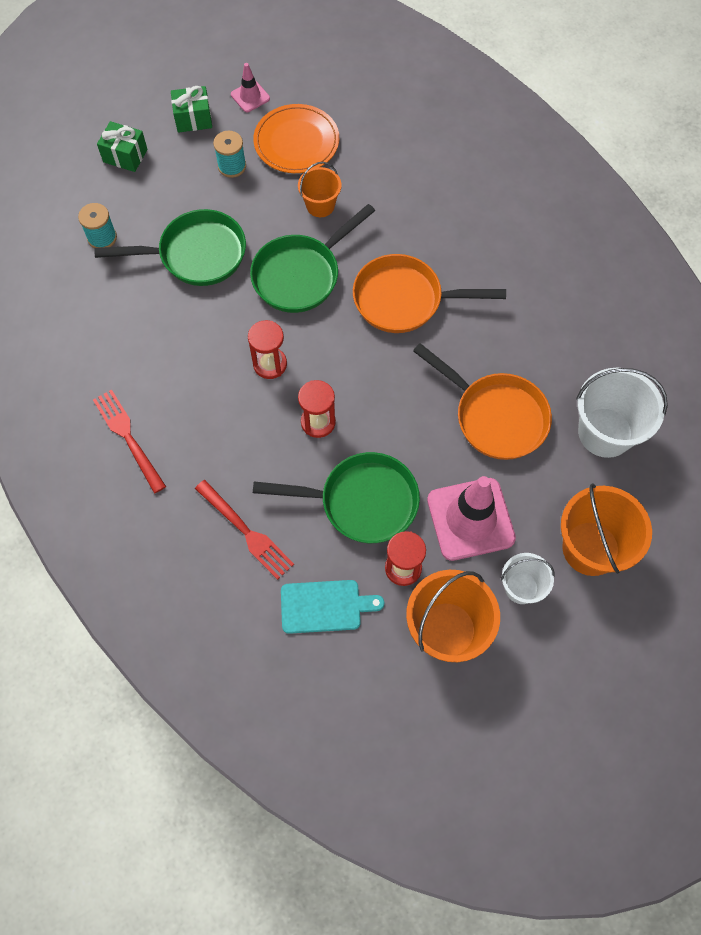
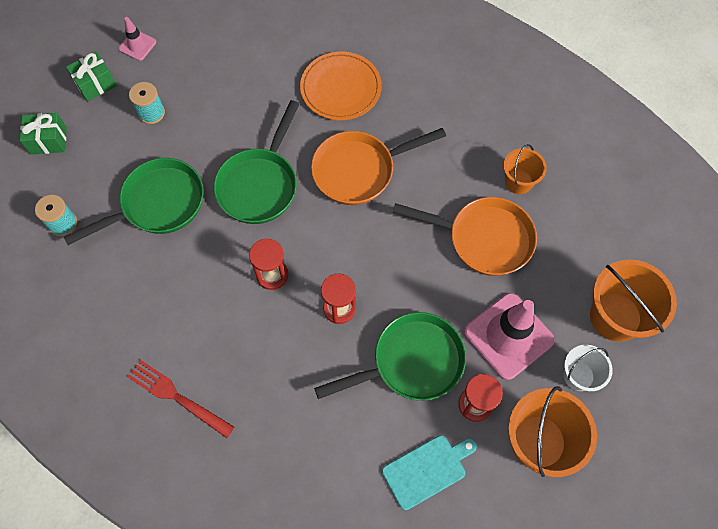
camera: 25 degrees left, 0 degrees up
red fork [195,480,294,580] -> none
orange plate [253,104,339,173] -> orange plate moved to [300,52,382,120]
orange bucket [298,162,342,217] -> orange bucket moved to [503,144,547,194]
white bucket [576,368,668,458] -> none

